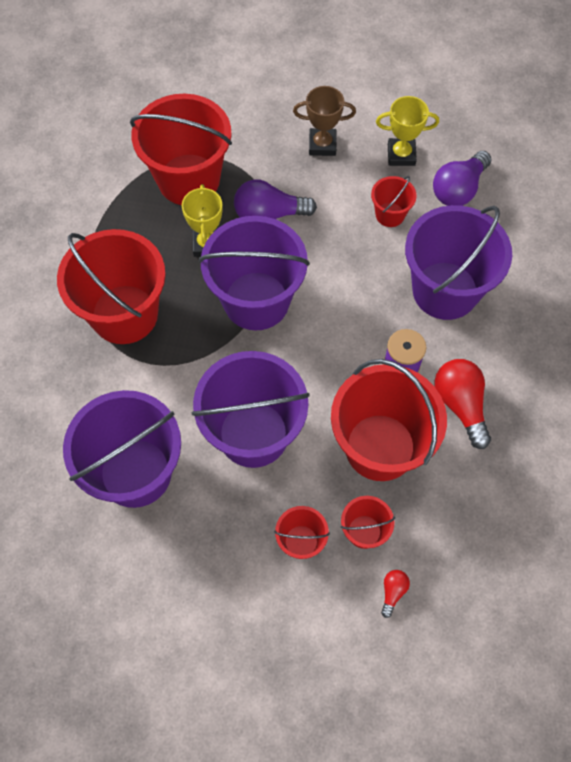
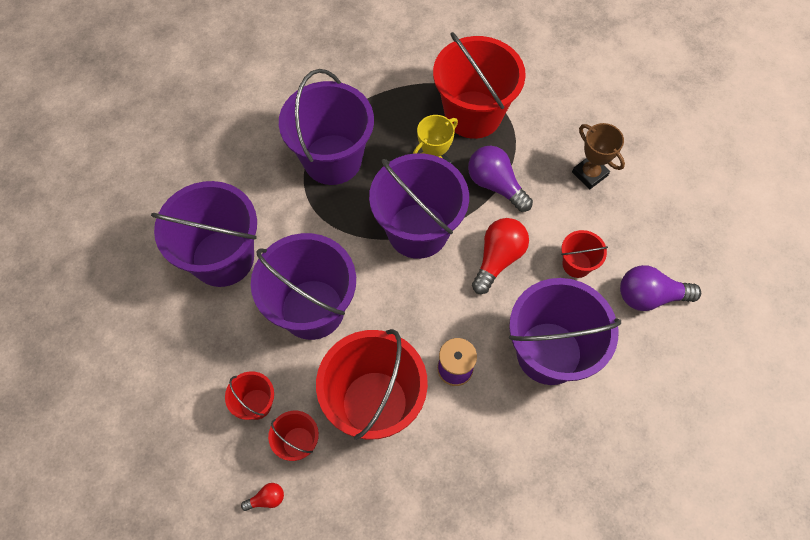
camera: 50 degrees right, 0 degrees up
red bucket [57,229,166,344] -> purple bucket [279,69,374,185]
yellow trophy [376,96,439,166] -> none
red light bulb [434,359,491,449] -> red light bulb moved to [472,218,529,294]

